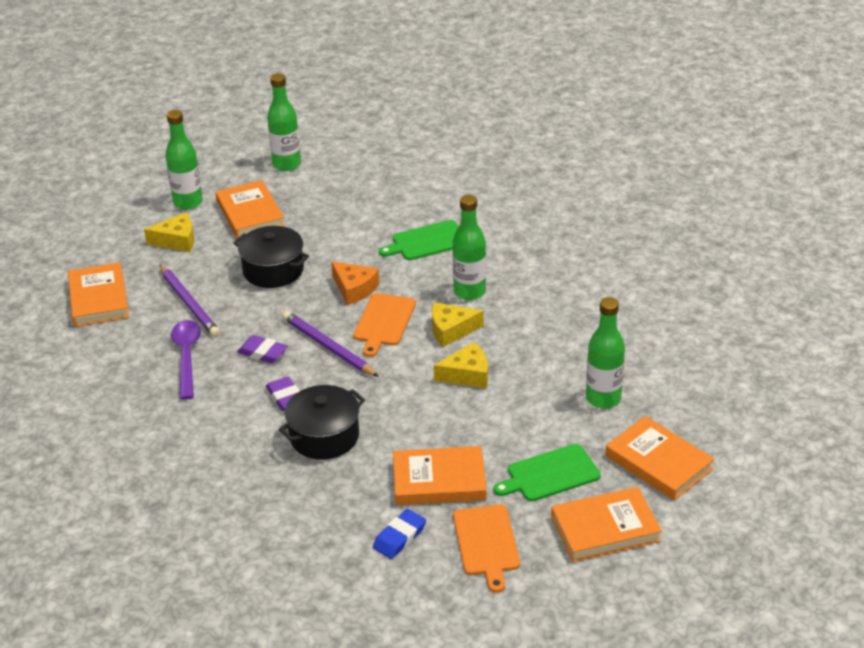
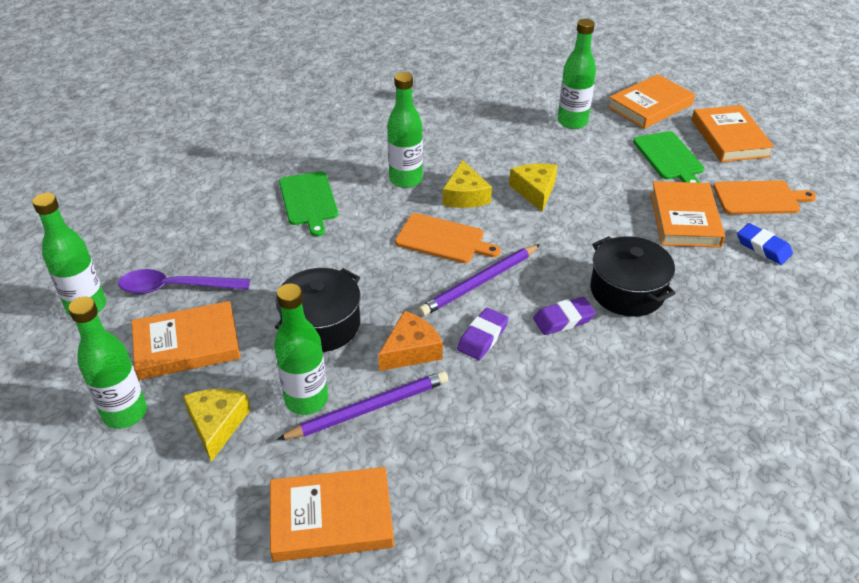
camera: 85 degrees left, 5 degrees up
purple spoon [171,320,201,400] -> purple spoon moved to [118,269,250,294]
orange cheese [331,261,379,305] -> orange cheese moved to [378,310,443,371]
none -> green bottle [274,283,328,415]

